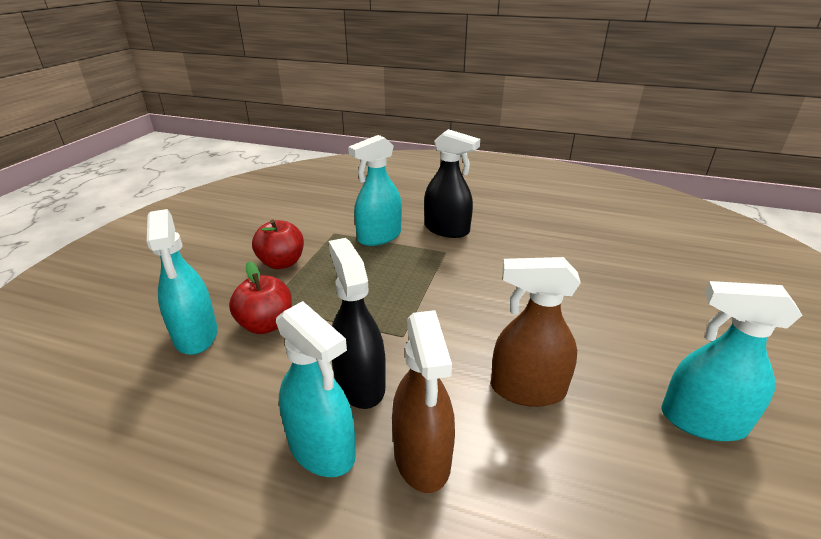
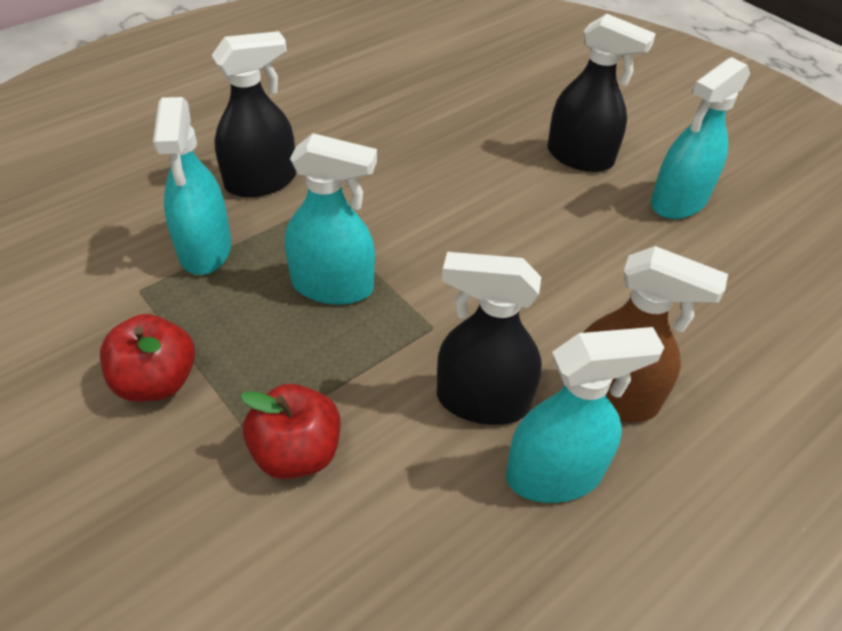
camera: 60 degrees left, 15 degrees up
turquoise spray bottle [147,209,218,355] -> turquoise spray bottle moved to [285,133,377,305]
brown spray bottle [491,257,581,407] -> none
none -> black spray bottle [547,14,656,172]

